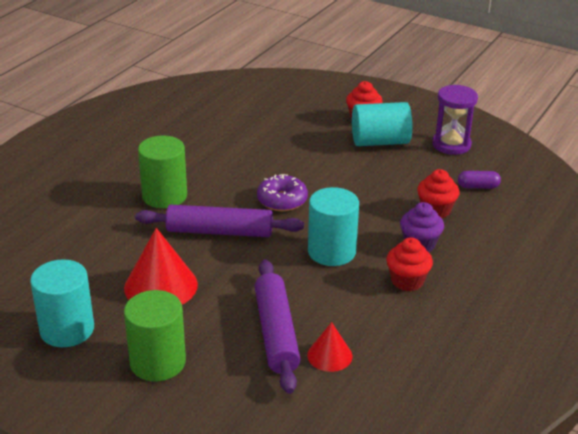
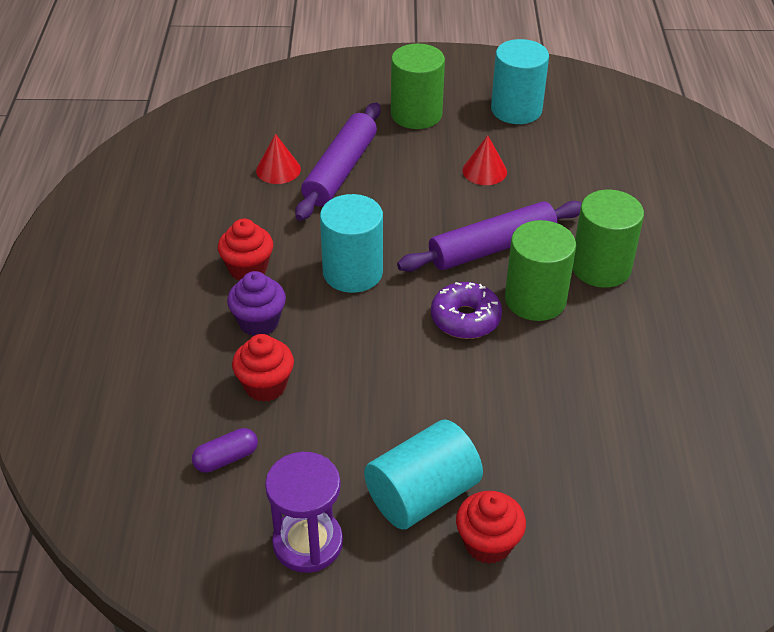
camera: 150 degrees right, 10 degrees up
red cone [124,228,198,305] -> red cone [462,135,507,185], size x0.57
purple rolling pin [254,259,300,394] -> purple rolling pin turned 60 degrees clockwise [295,103,381,221]
none -> green cylinder [505,220,576,321]

